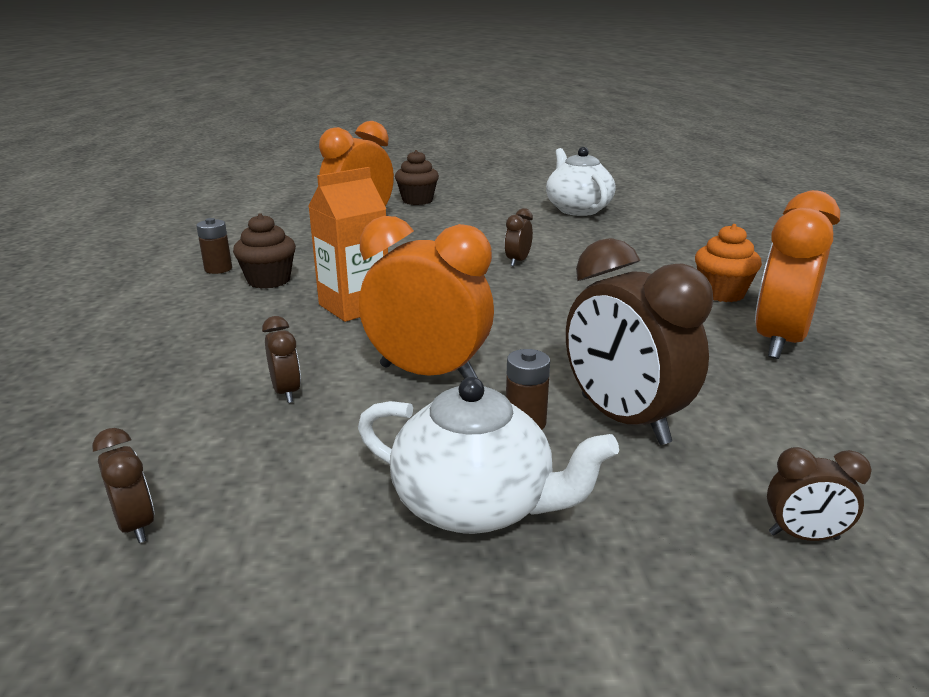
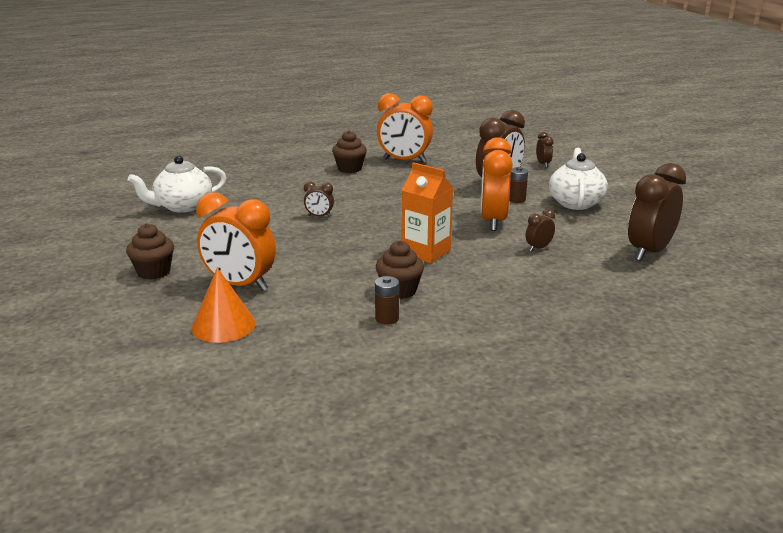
camera: 105 degrees left, 0 degrees up
brown clock [92,428,155,543] -> brown clock [628,163,686,261], size x2.18
orange cupcake [695,224,762,302] -> brown cupcake [332,130,367,173]
none -> orange cone [192,268,256,343]

